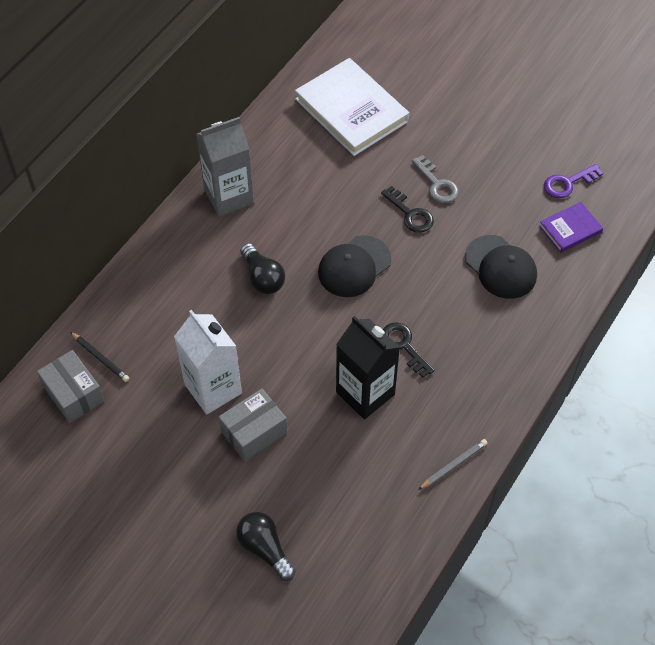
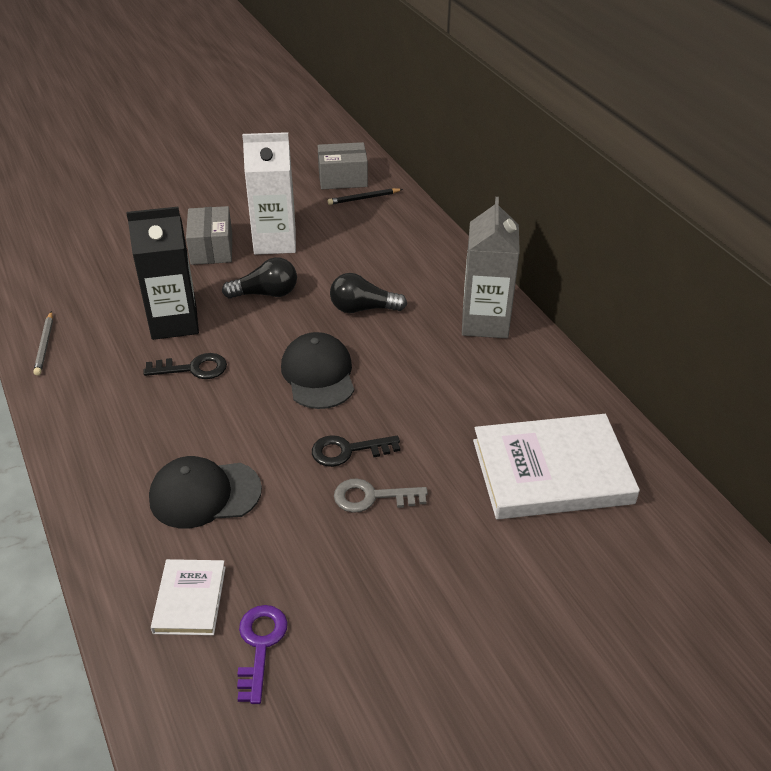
camera: 120 degrees right, 15 degrees down
black light bulb [236,512,296,581] -> black light bulb moved to [222,257,297,299]
purple book [539,202,603,253] -> white book [151,559,226,635]

